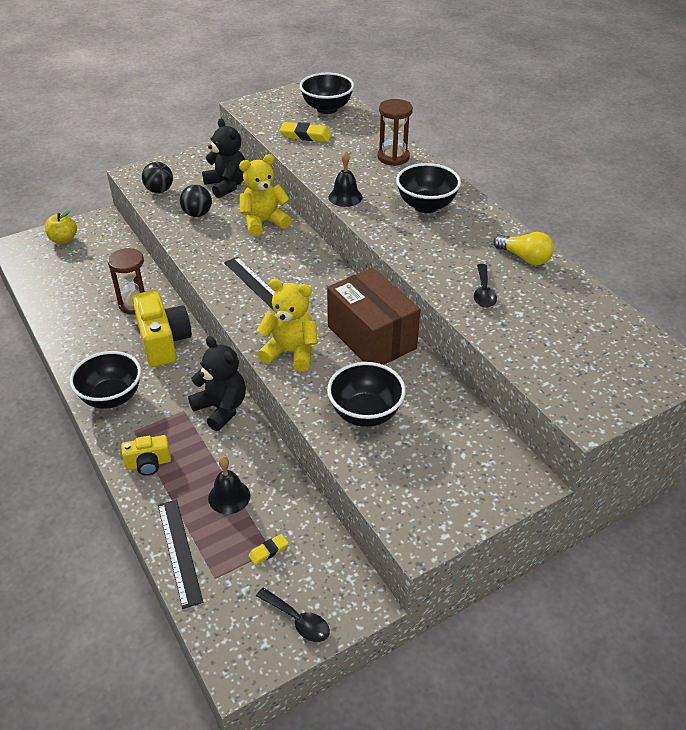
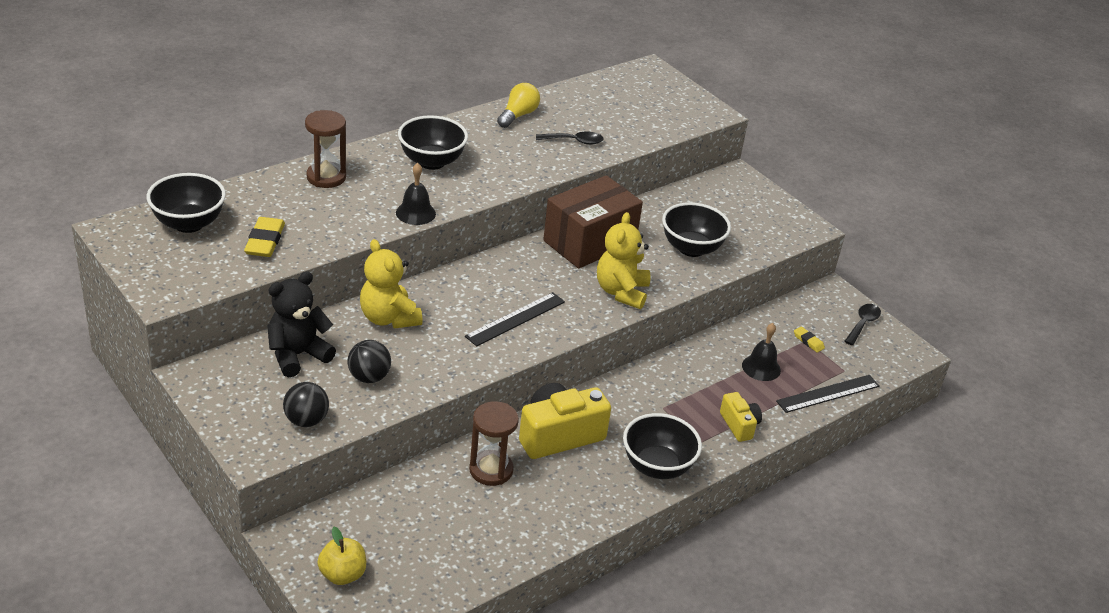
camera: 100 degrees left, 5 degrees down
black teddy bear [188,336,246,431] -> none

